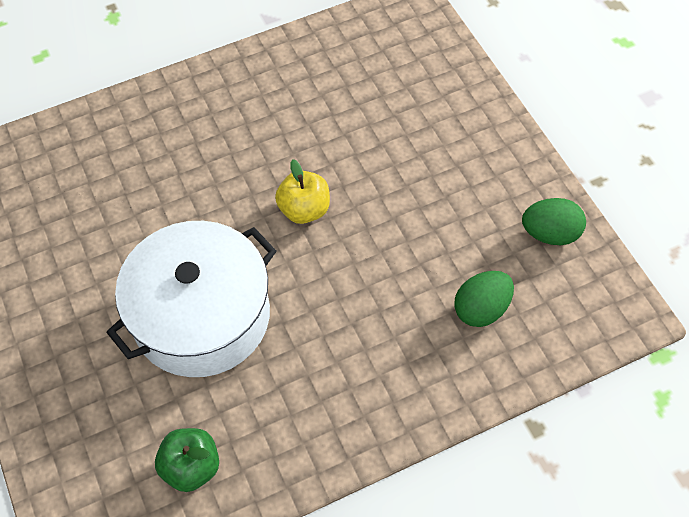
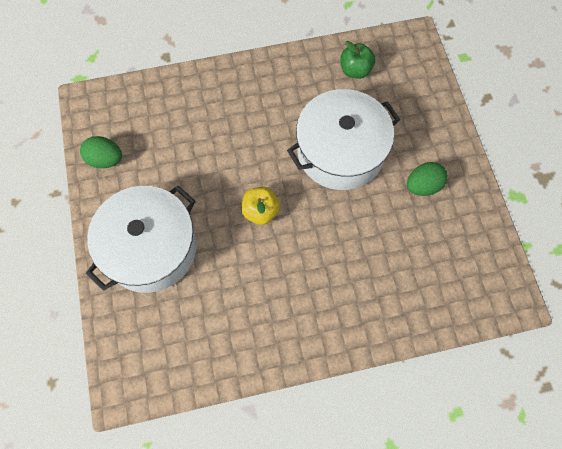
camera: 170 degrees left, 10 degrees up
green egg [454,271,514,327] -> green egg moved to [407,162,448,196]
none -> white pot [86,186,197,293]

